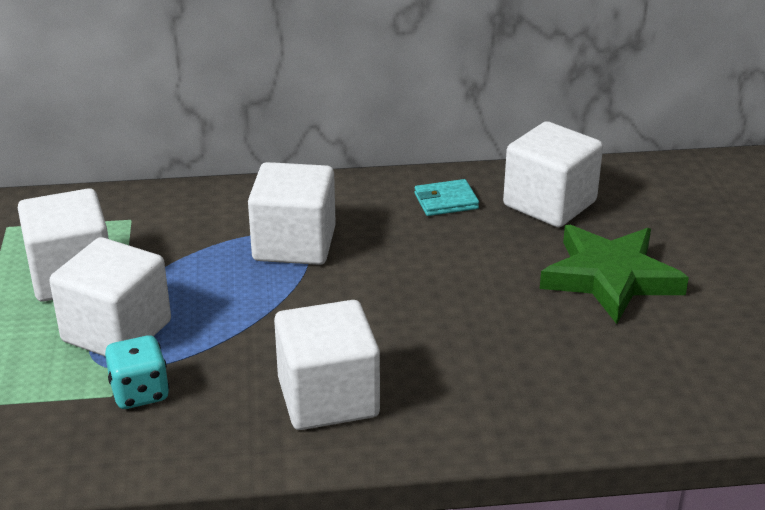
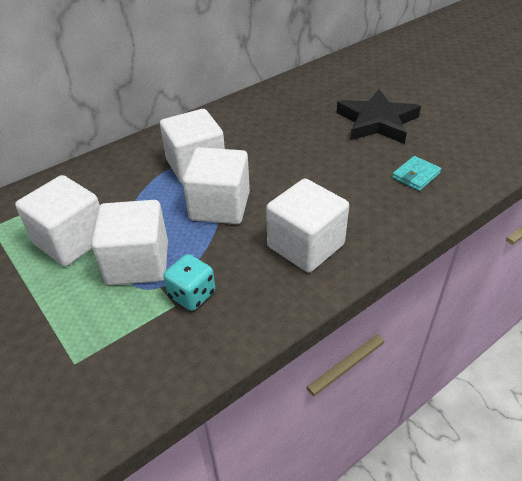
camera: 30 degrees left, 10 degrees up
turquoise wallet [414,179,479,216] -> turquoise wallet moved to [392,156,441,191]
white cube [503,121,603,227] -> white cube moved to [183,147,250,224]
green star [540,225,689,324] -> black star [337,89,421,144]

